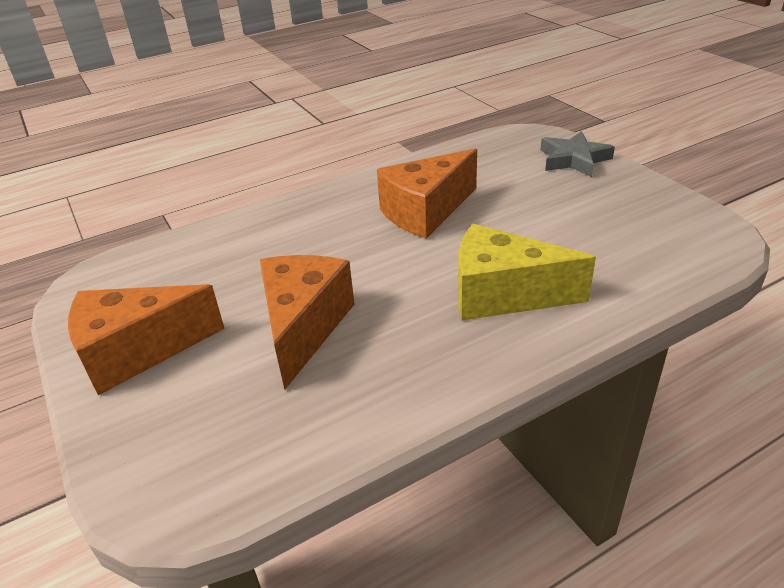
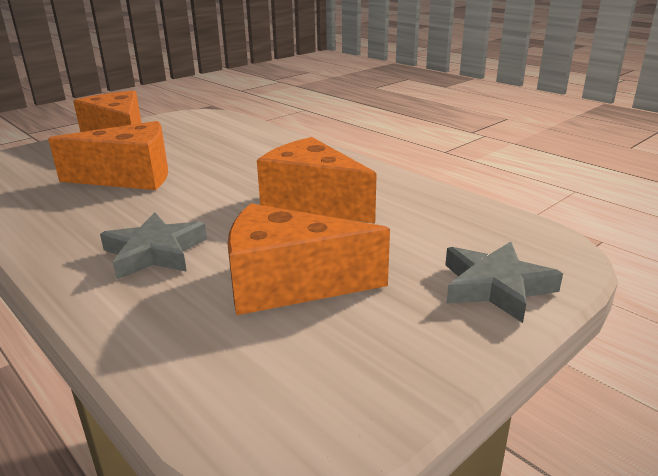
camera: 75 degrees right, 10 degrees down
yellow cheese [458,224,596,320] -> grey star [100,212,207,279]
none -> orange cheese [227,203,390,315]

